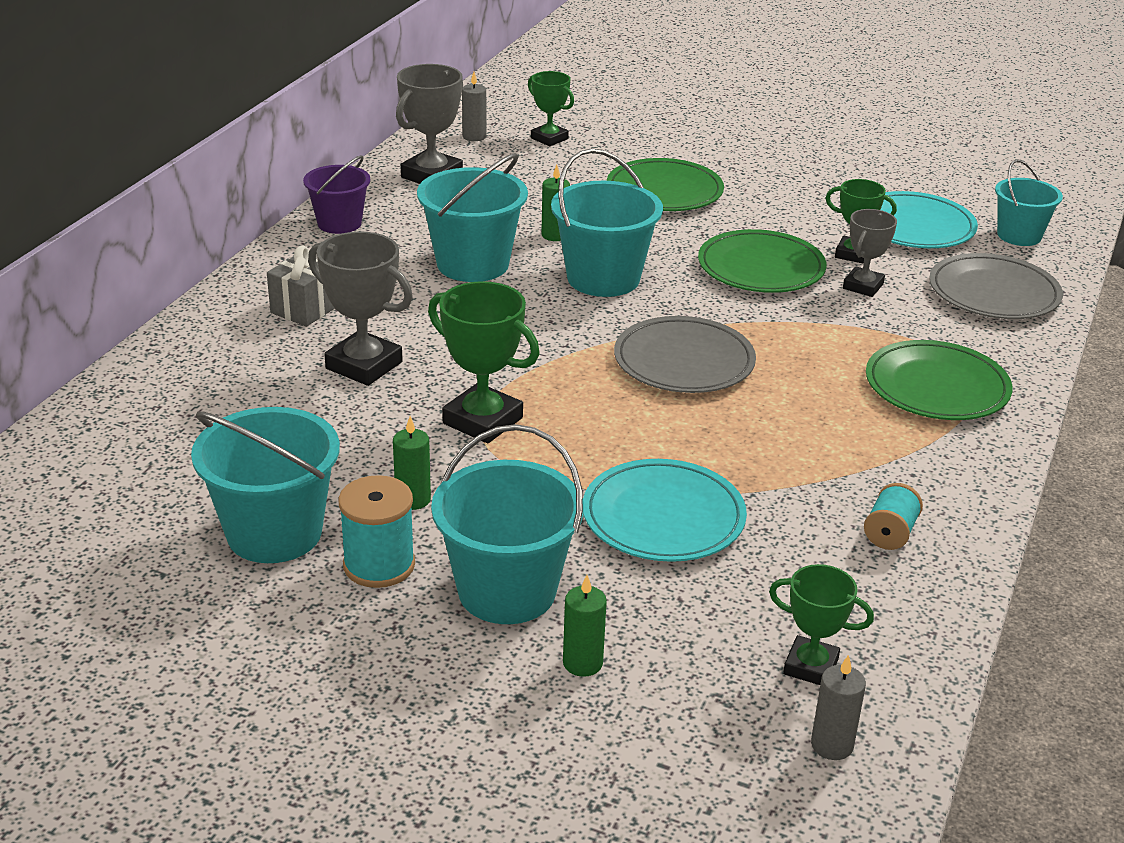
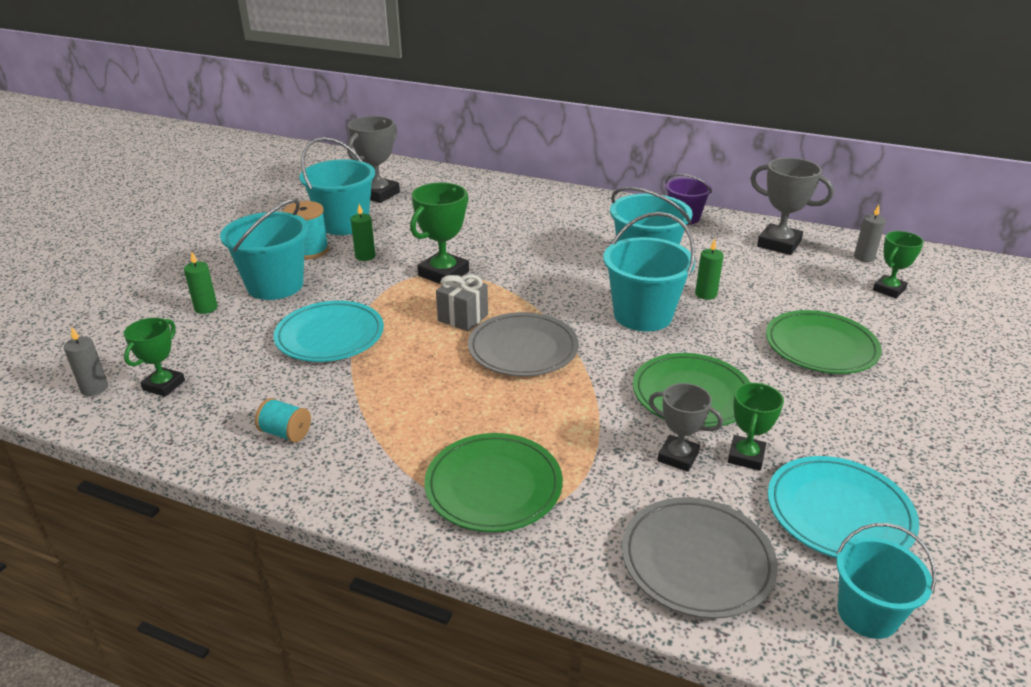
camera: 90 degrees right, 0 degrees up
grey gift [267,246,335,327] -> grey gift moved to [436,275,488,331]
grey trophy [308,231,413,386] -> grey trophy moved to [347,116,400,203]

